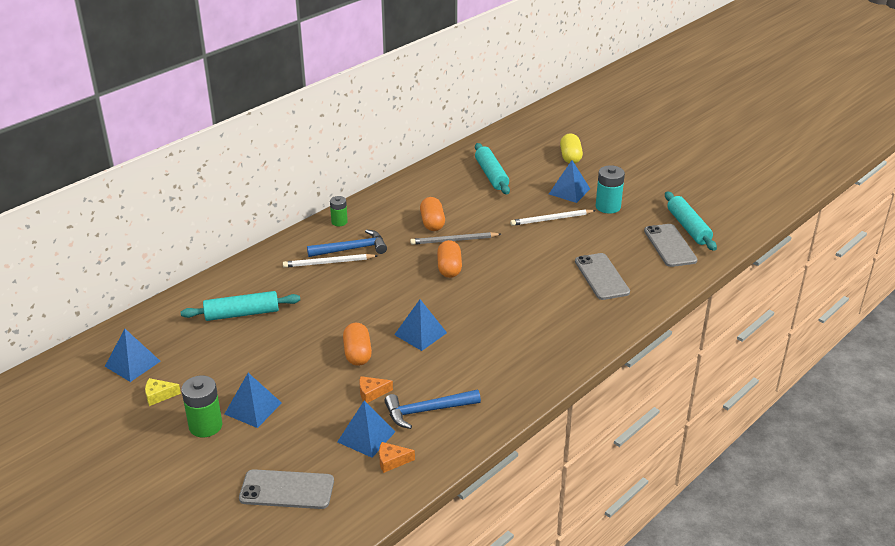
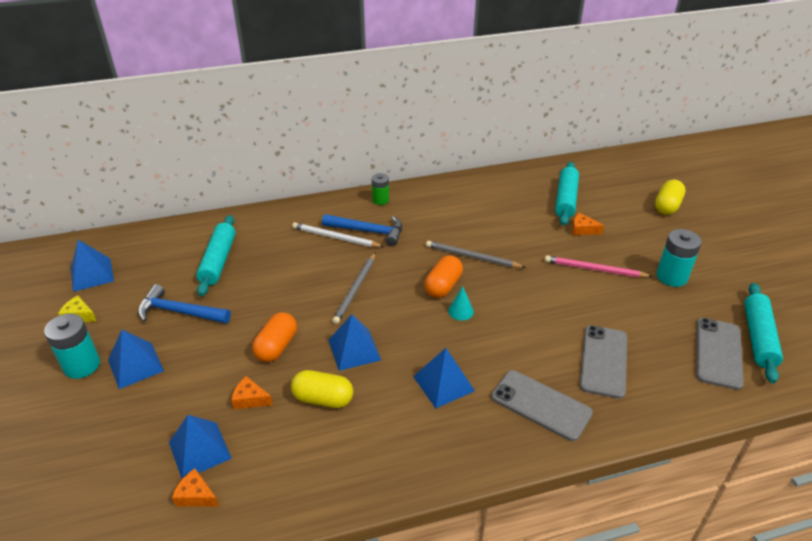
camera: 30 degrees right, 5 degrees up
turquoise rolling pin [181,291,300,321] -> turquoise rolling pin turned 75 degrees clockwise [196,215,236,296]
green battery [181,376,222,437] -> turquoise battery [44,314,100,379]
grey phone [239,469,334,509] -> grey phone moved to [491,370,593,441]
blue hammer [385,390,481,429] -> blue hammer moved to [138,284,231,324]
orange capsule [420,197,445,231] -> none
white pencil [510,209,596,226] -> pink pencil [545,255,653,278]
blue pyramid [549,160,590,203] -> blue pyramid moved to [413,348,475,408]
none -> yellow capsule [291,370,353,408]
none -> grey pencil [332,252,376,324]
none -> turquoise cone [448,286,474,321]
none -> orange cheese [572,213,604,235]

